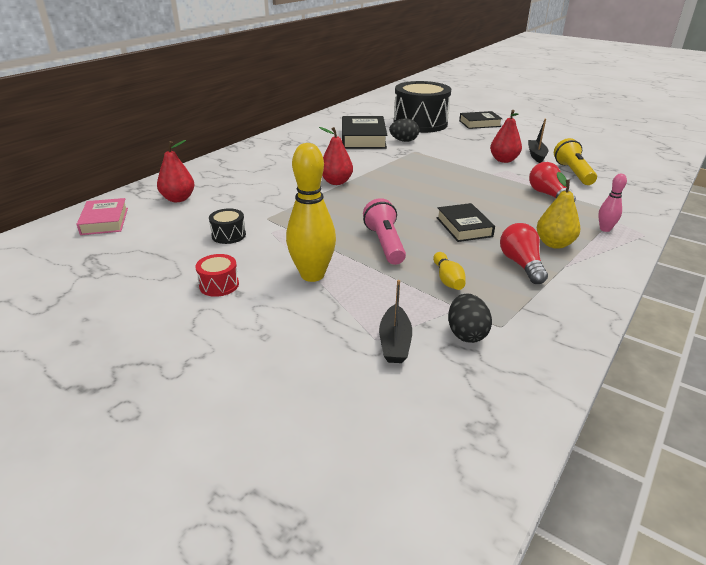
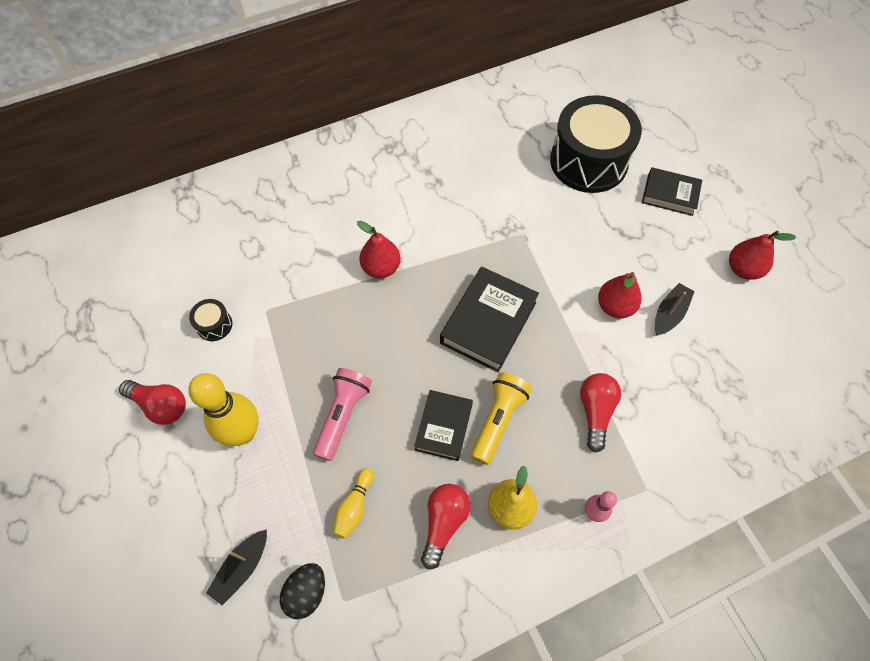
camera: 30 degrees right, 30 degrees up
pink book [77,198,128,235] -> none
red pear [157,140,194,202] -> red pear moved to [729,231,796,280]
red drum [195,254,239,297] -> red light bulb [119,380,186,425]
black book [342,116,387,149] -> black book moved to [440,267,539,372]
black egg [389,118,419,142] -> none
yellow flashlight [554,138,597,185] -> yellow flashlight moved to [471,372,532,465]

